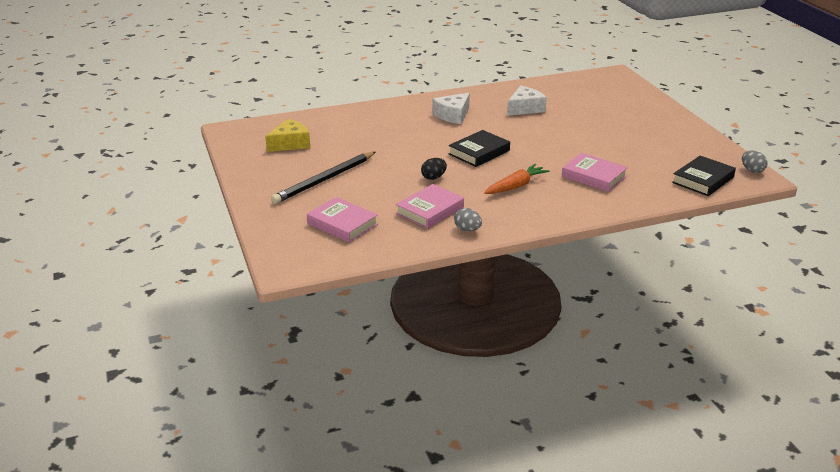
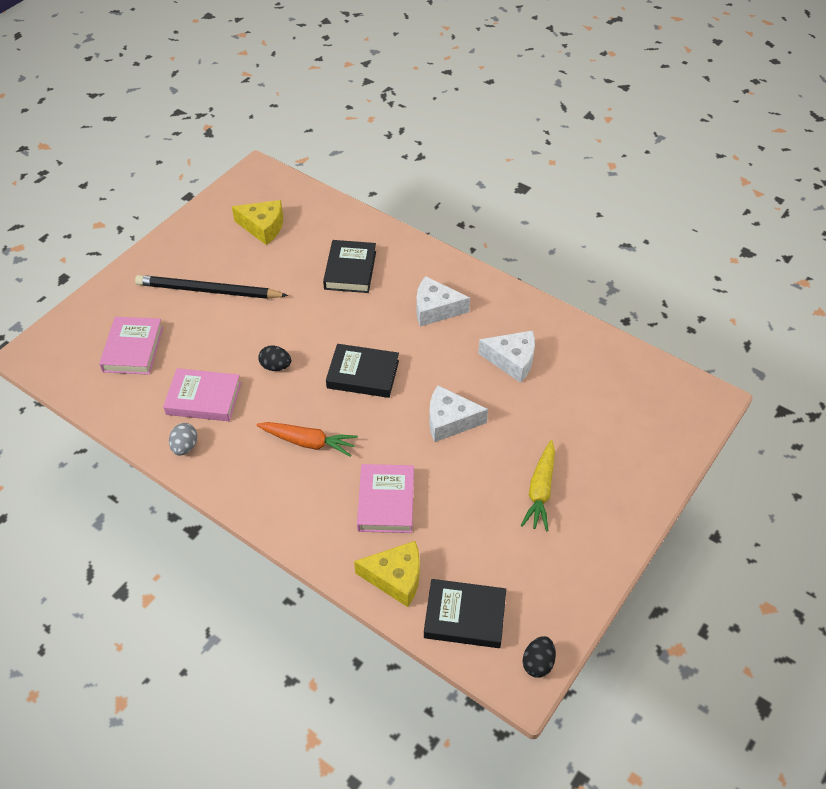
camera: 55 degrees right, 20 degrees up
grey egg [742,150,767,173] -> black egg [523,636,556,678]
none -> black book [323,240,376,293]
none -> yellow cheese [354,541,420,607]
none -> white cheese [429,385,488,442]
none -> yellow carrot [521,440,555,531]

